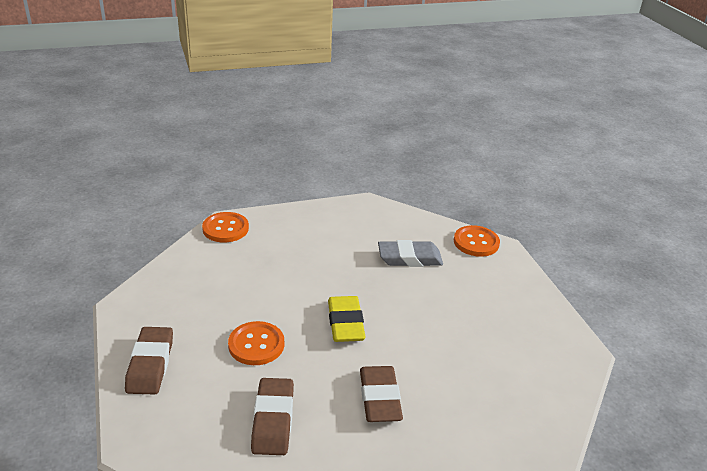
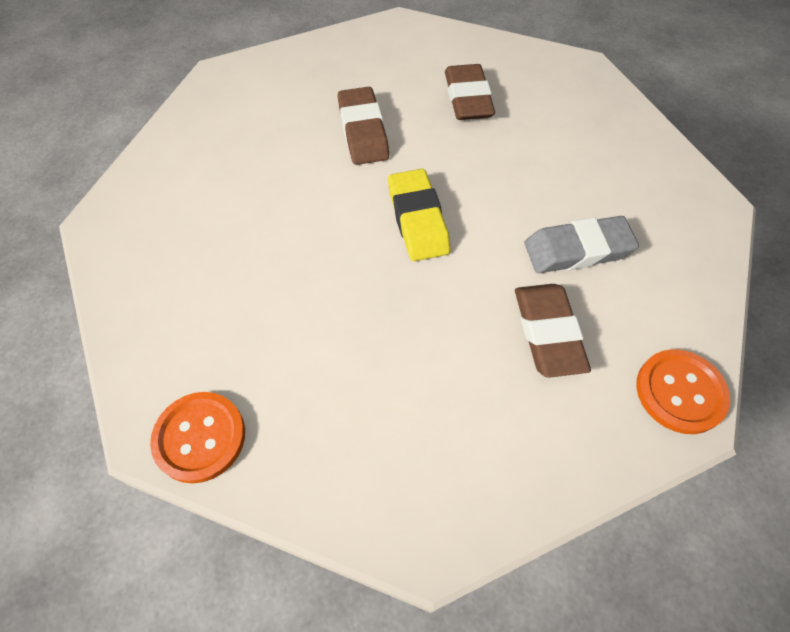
camera: 175 degrees right, 25 degrees up
brown eraser [125,327,173,394] -> brown eraser moved to [515,284,591,378]
orange button [228,321,284,365] -> none
grey eraser [378,240,443,267] -> grey eraser moved to [525,216,639,273]

